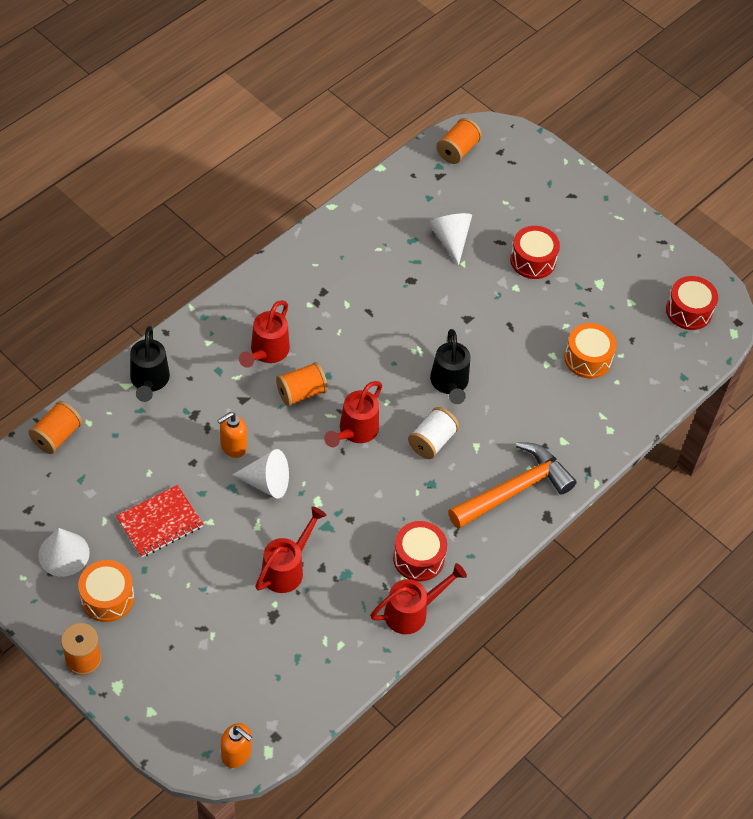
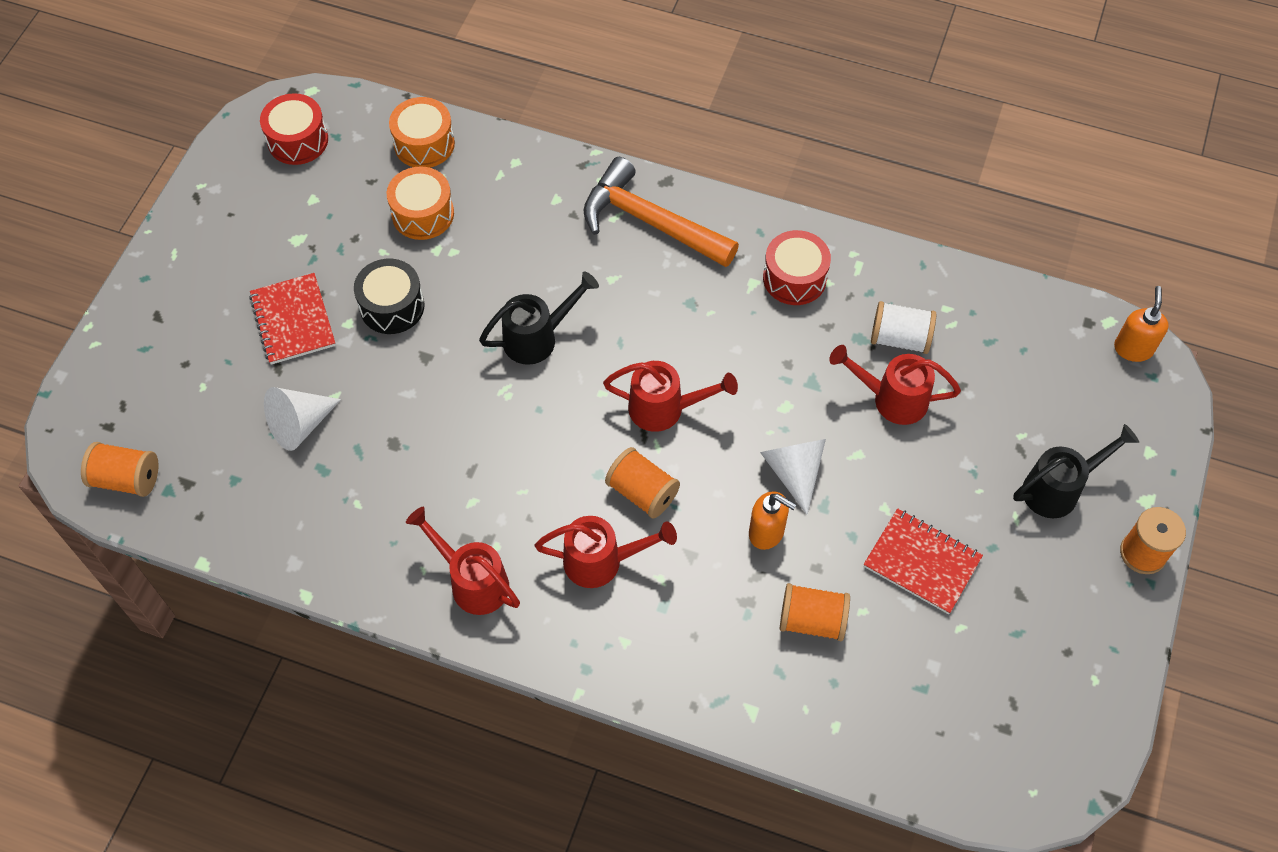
camera: 110 degrees left, 5 degrees up
orange spool [28,401,82,454] -> orange spool moved to [780,583,850,641]
white cone [38,528,90,577] -> none
orange drum [78,560,134,622] -> orange drum moved to [389,97,455,168]
black watering can [130,326,170,402] -> black watering can moved to [1013,424,1139,518]
red watering can [370,563,467,634] -> red watering can moved to [406,507,520,615]
white spool [408,407,459,459] -> white spool moved to [871,301,937,354]
red drum [510,226,560,279] -> red notebook [249,273,336,365]
none -> black drum [354,259,425,334]

